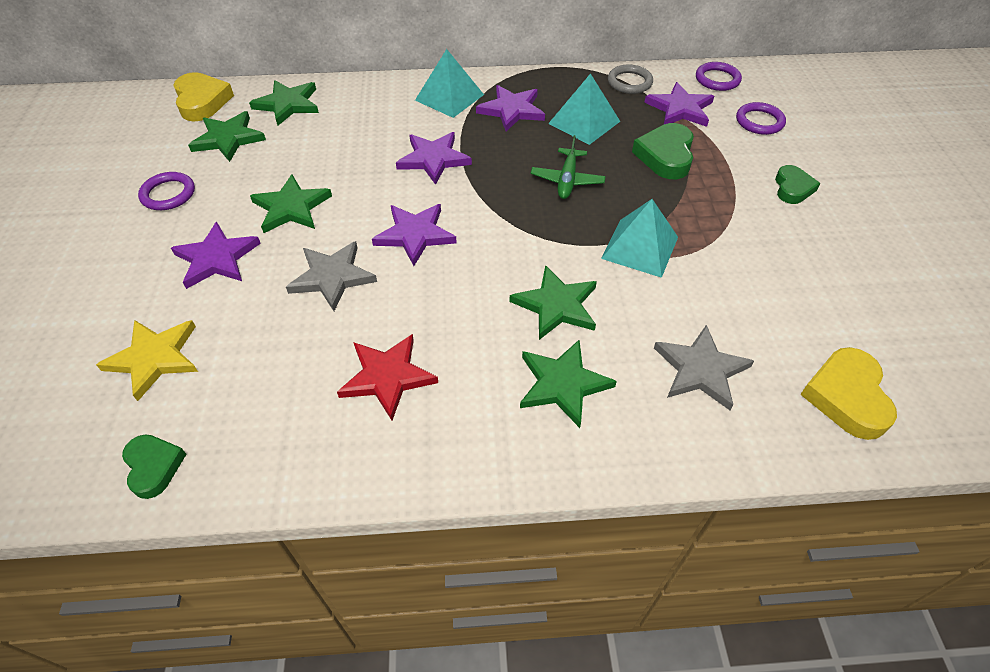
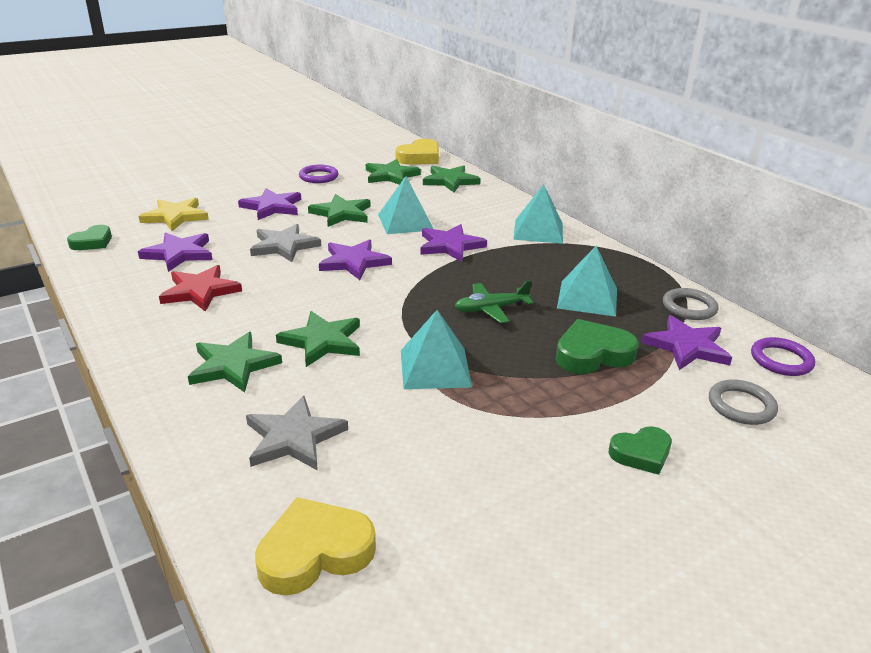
camera: 60 degrees right, 20 degrees down
purple star [476,85,545,132] -> purple star moved to [138,232,212,272]
purple ring [736,102,786,135] -> grey ring [709,380,778,425]
none -> turquoise pyramid [378,176,434,234]

